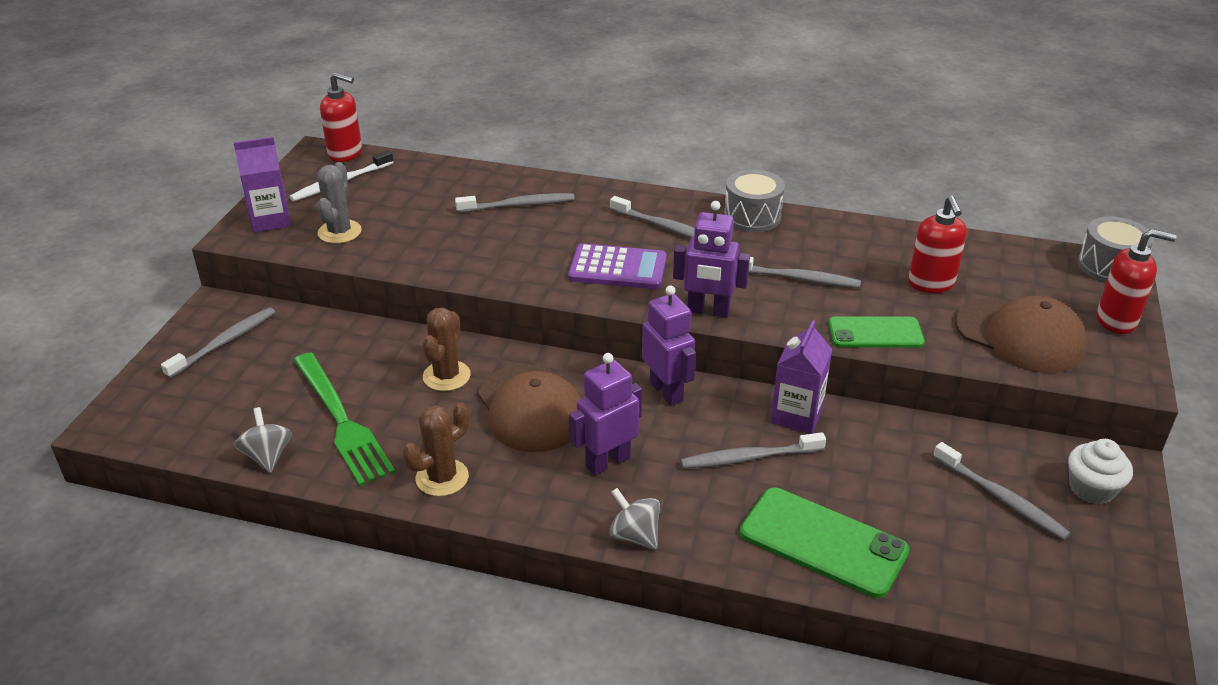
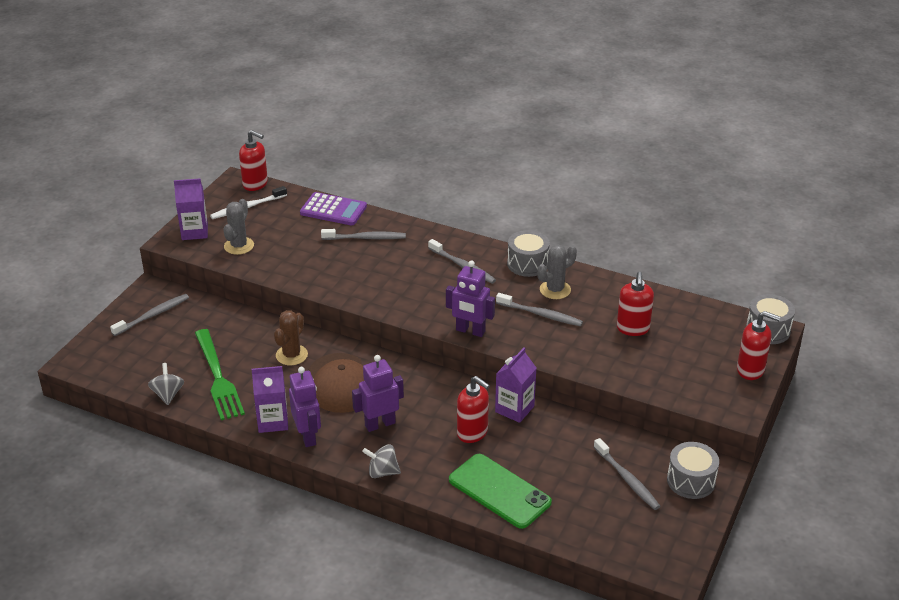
camera: 10 degrees right, 0 degrees up
brown cactus [403,403,469,496] -> purple carton [252,366,288,433]
purple calculator [568,243,667,289] -> purple calculator moved to [300,192,367,225]
grey spinning top [609,488,660,550] -> grey spinning top turned 45 degrees counterclockwise [362,444,401,478]
purple robot [642,285,696,406] -> purple robot moved to [289,367,321,447]
grey toothbrush [681,432,826,469] -> red soap dispenser [457,376,490,443]
green phone [828,316,925,348] -> none
brown cap [955,296,1087,373] -> none
white cupcake [1068,439,1133,505] -> grey drum [667,442,719,499]
none -> grey cactus [537,245,577,299]

